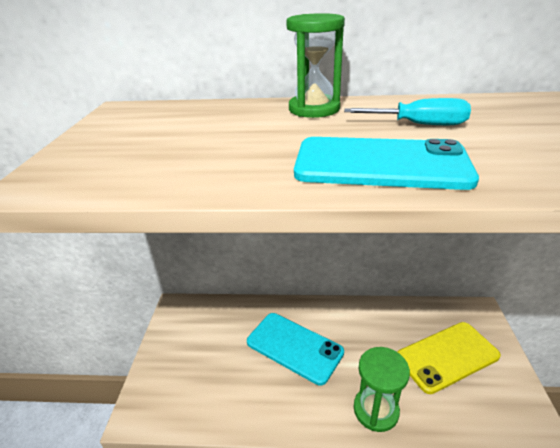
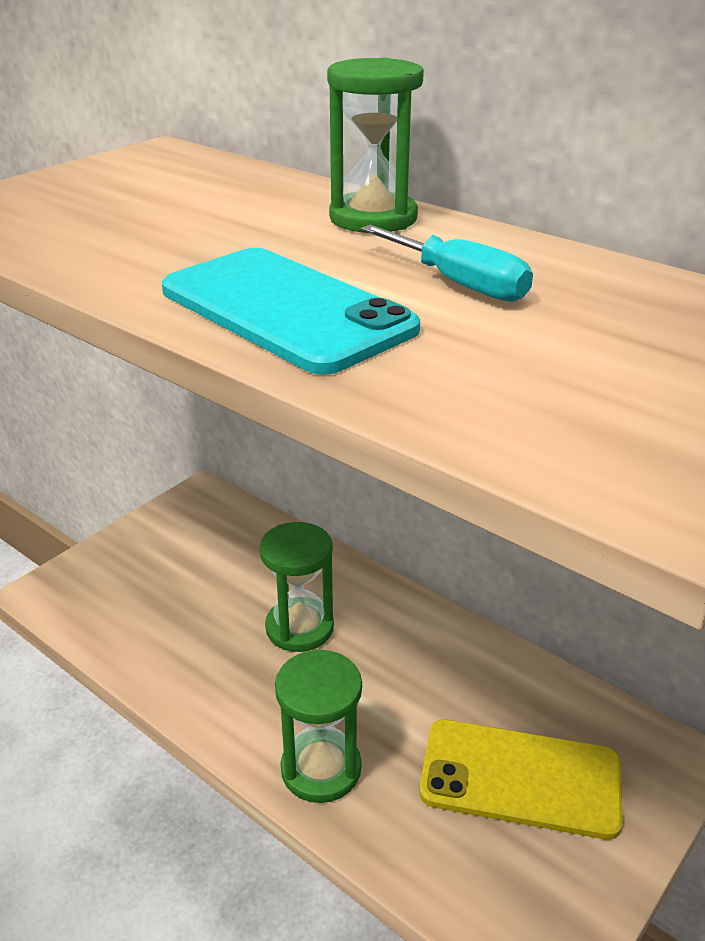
camera: 35 degrees right, 0 degrees up
turquoise phone [247,313,344,386] -> green hourglass [259,522,334,652]

